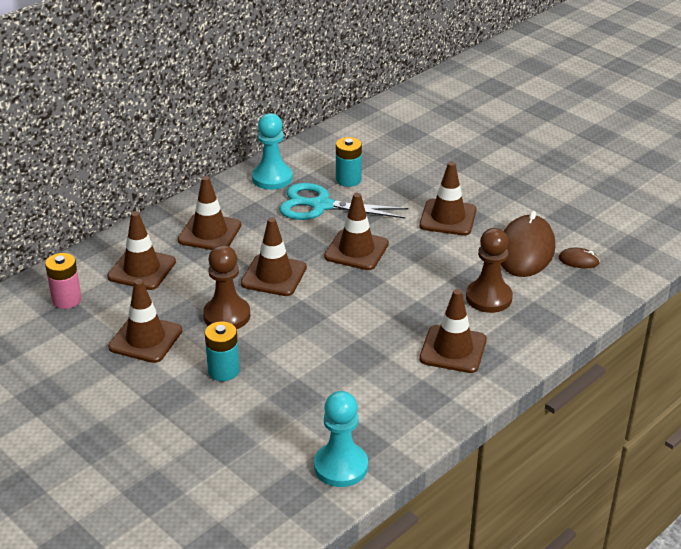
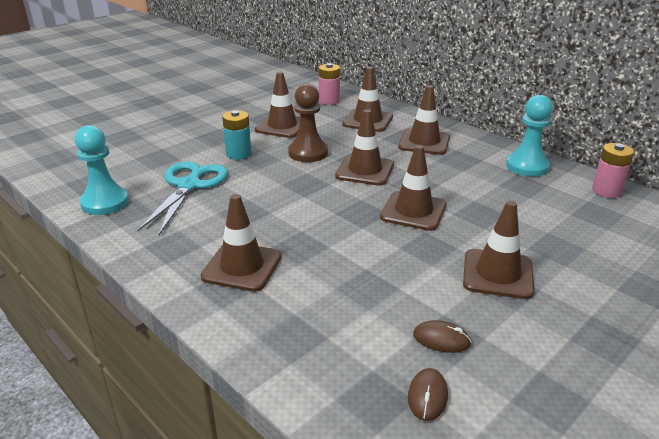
camera: 90 degrees right, 5 degrees down
turquoise scissors [279,183,408,220] -> turquoise scissors moved to [138,161,228,235]
turquoise battery [336,137,362,187] -> none
brown pawn [466,228,513,313] -> none
brown mouse [501,211,555,277] -> brown mouse [413,320,472,353], size x0.44
none -> pink battery [592,143,634,198]

